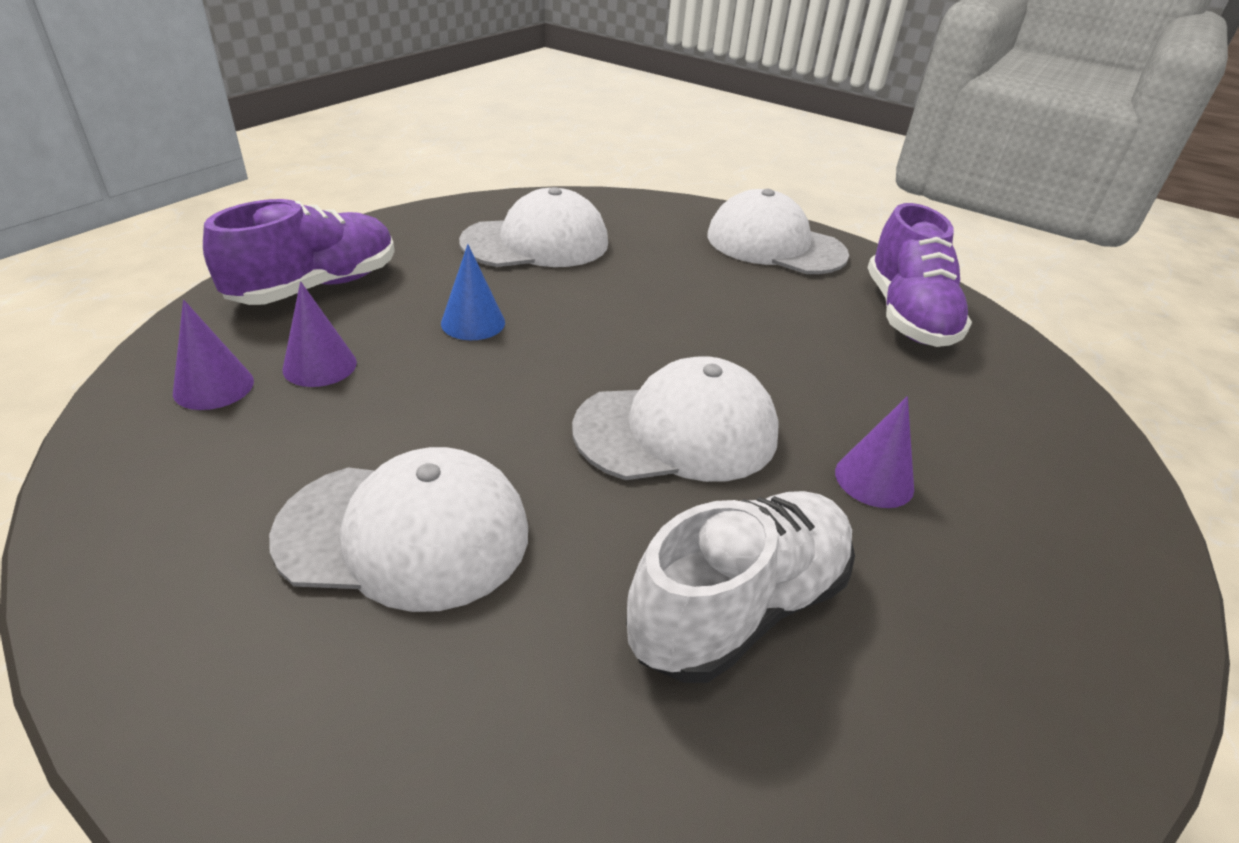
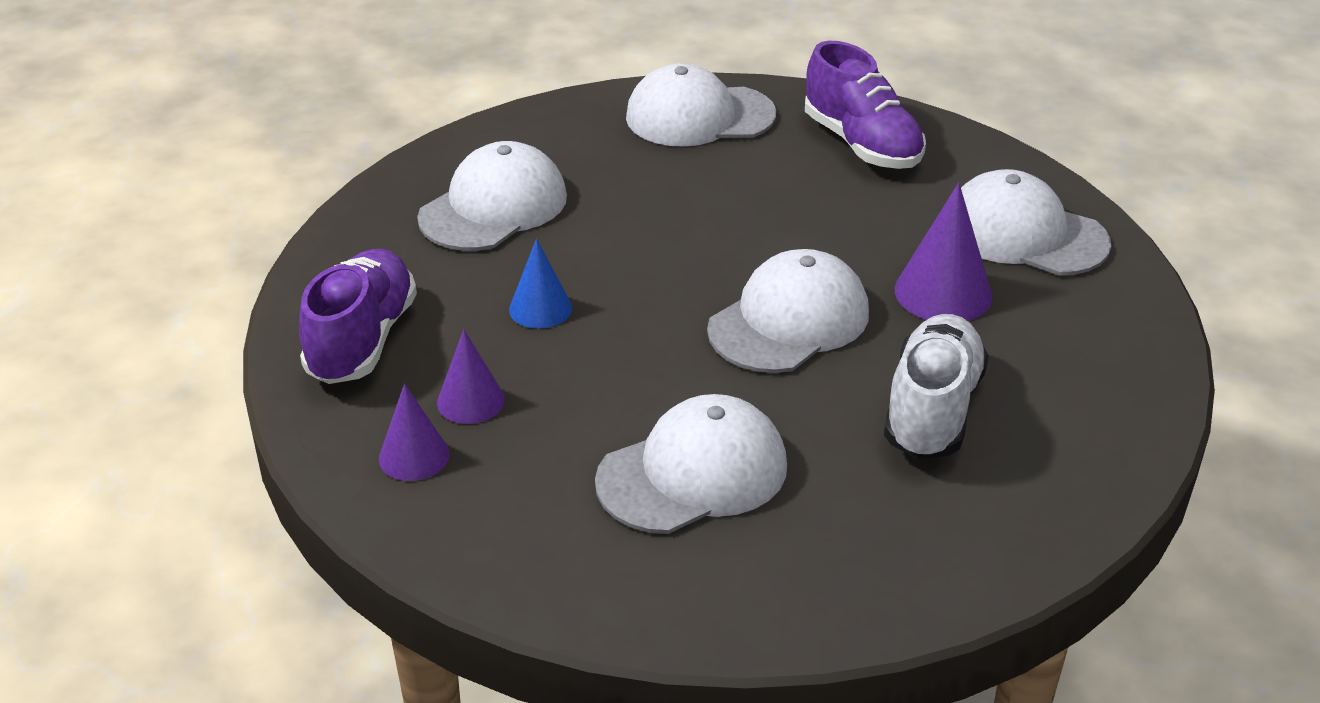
camera: 30 degrees left, 0 degrees up
purple cone [835,396,914,508] -> purple cone [895,183,992,321], size x1.55
none -> white cap [961,169,1111,276]

